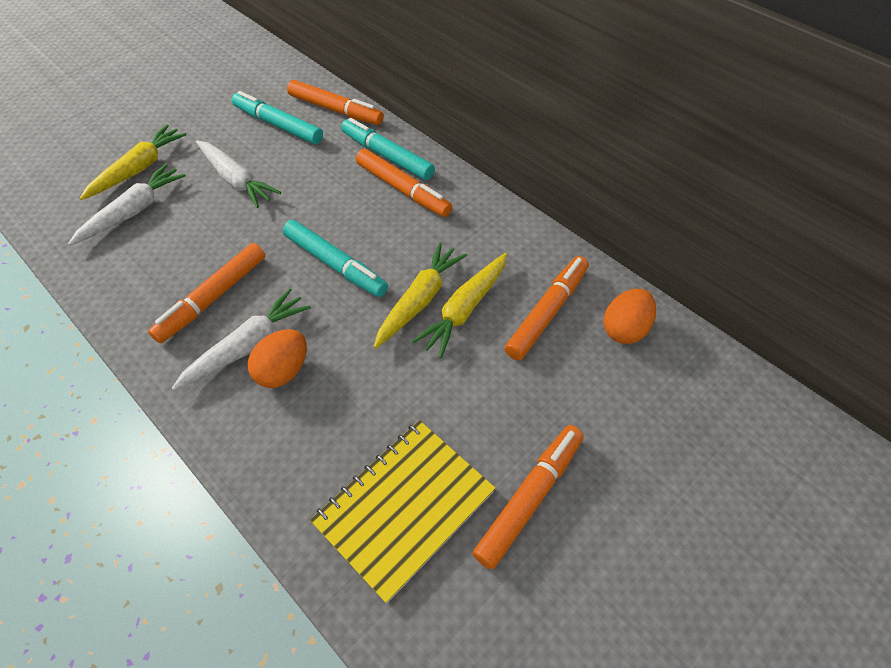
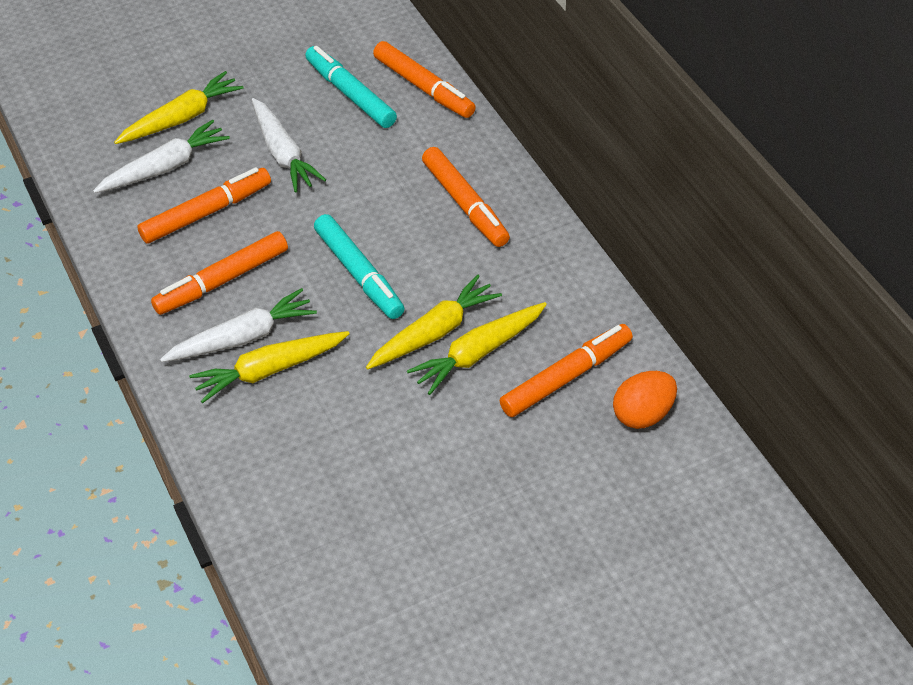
camera: 20 degrees right, 5 degrees down
orange egg [247,329,307,388] -> yellow carrot [189,331,350,403]
yellow notebook [310,420,496,603] -> none
turquoise marker [341,118,435,180] -> none
orange marker [473,425,583,570] -> orange marker moved to [137,167,271,244]

